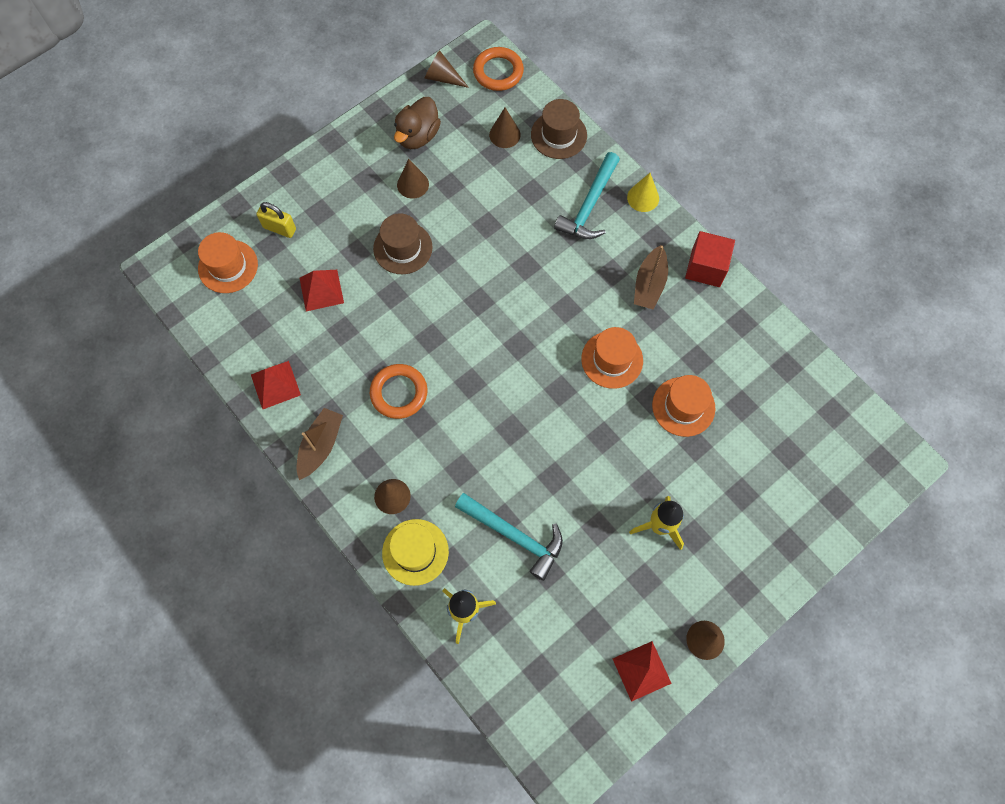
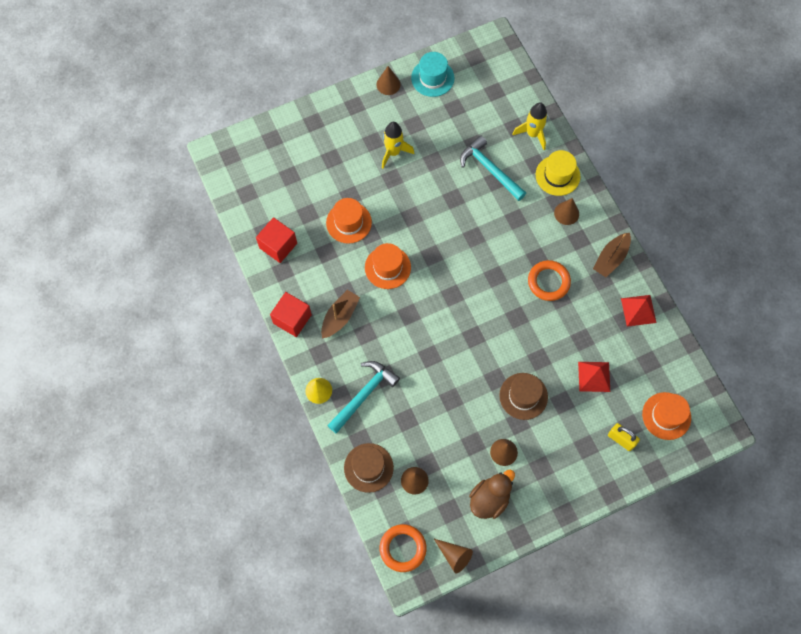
camera: 165 degrees left, 0 degrees up
red pyramid [613,641,672,702] -> turquoise hat [411,52,455,97]
none -> red cube [256,217,297,263]

